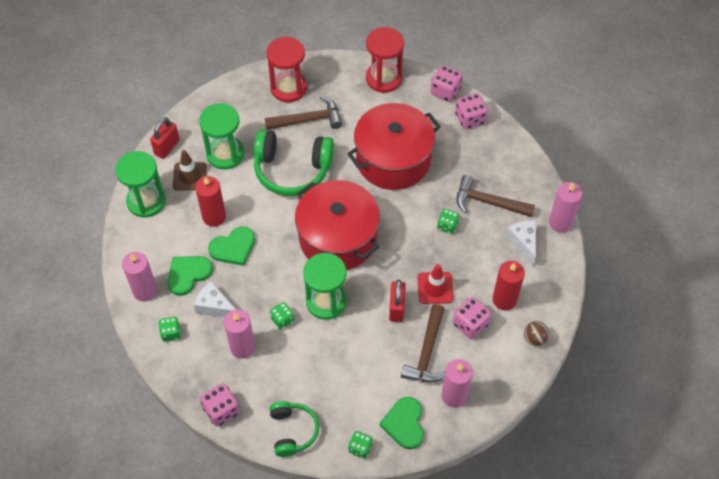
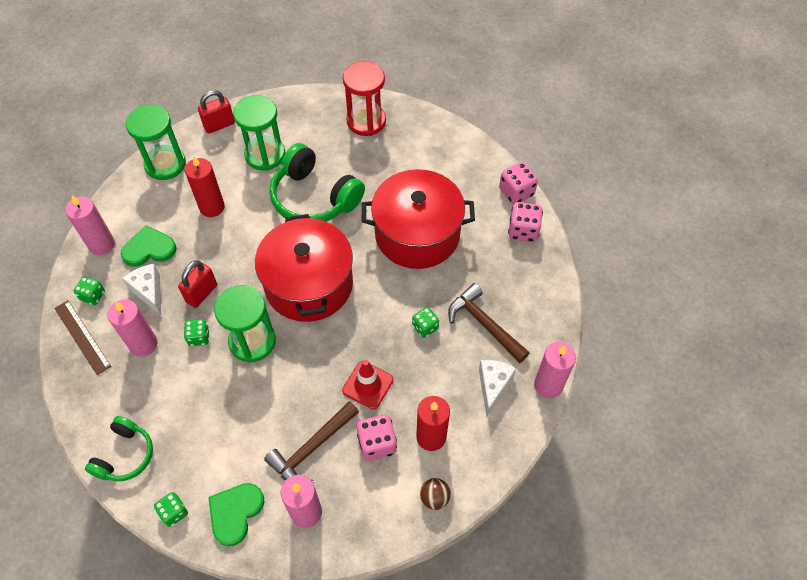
camera: 30 degrees right, 0 degrees up
brown traffic cone [173,150,207,191] -> none
pink dice [200,383,240,427] -> none
green heart [208,227,255,266] -> none
brown hammer [265,96,342,130] -> none
red hourglass [366,27,404,93] -> none
red padlock [389,279,406,322] -> red padlock moved to [178,260,217,308]
none -> brown ruler [54,301,111,375]

